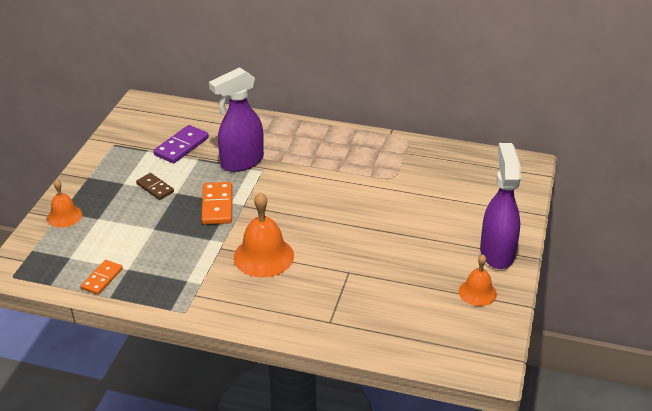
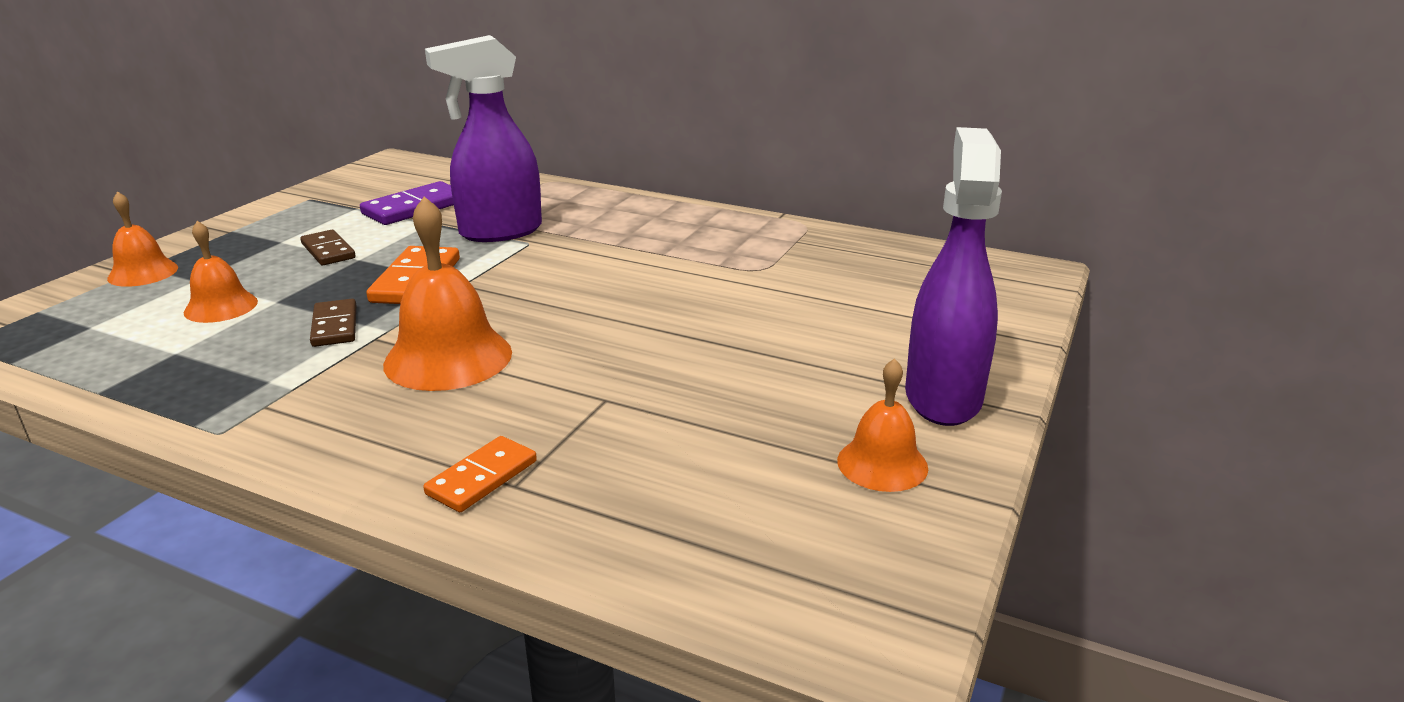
camera: 10 degrees right, 10 degrees down
orange domino [81,260,123,295] -> orange domino moved to [423,436,537,512]
none -> orange bell [184,221,258,323]
none -> brown domino [310,299,356,347]

